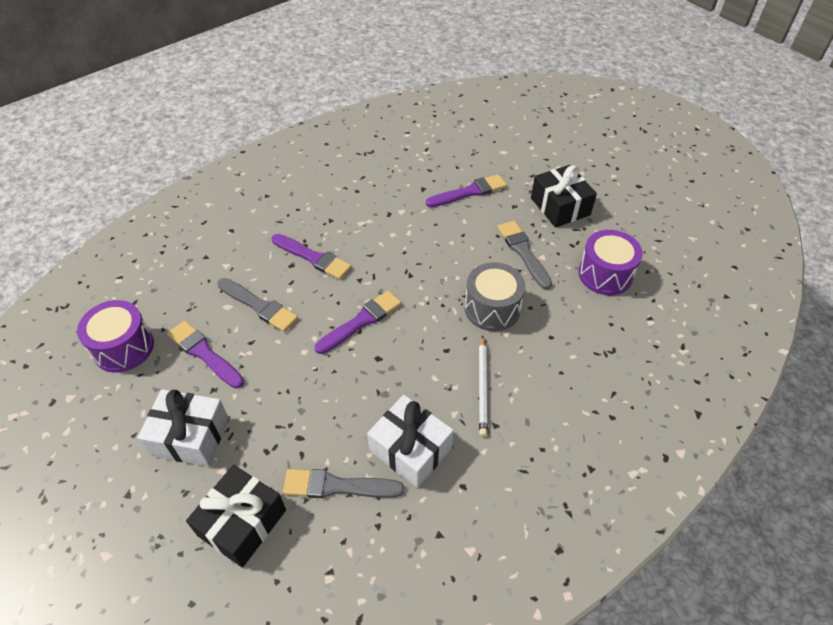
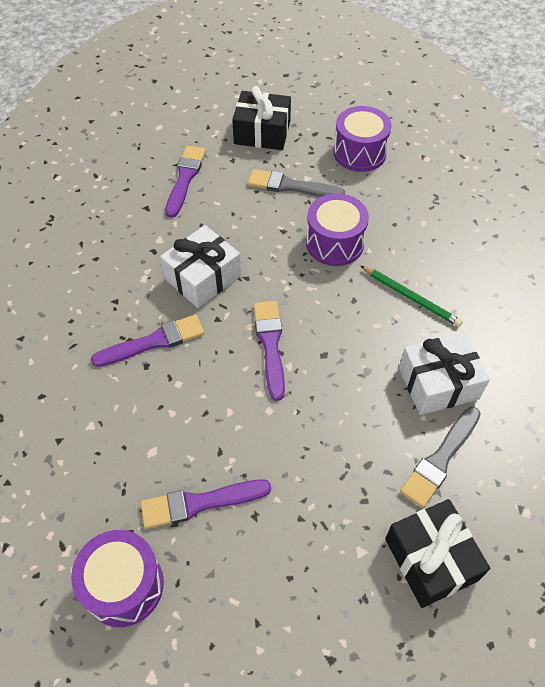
camera: 55 degrees left, 5 degrees up
white gift [137,389,229,466] -> white gift moved to [160,225,241,308]
grey brush [218,278,298,332] -> none
grey drum [465,262,525,331] -> purple drum [306,194,369,266]
white pencil [479,335,488,437] -> green pencil [361,266,463,327]

